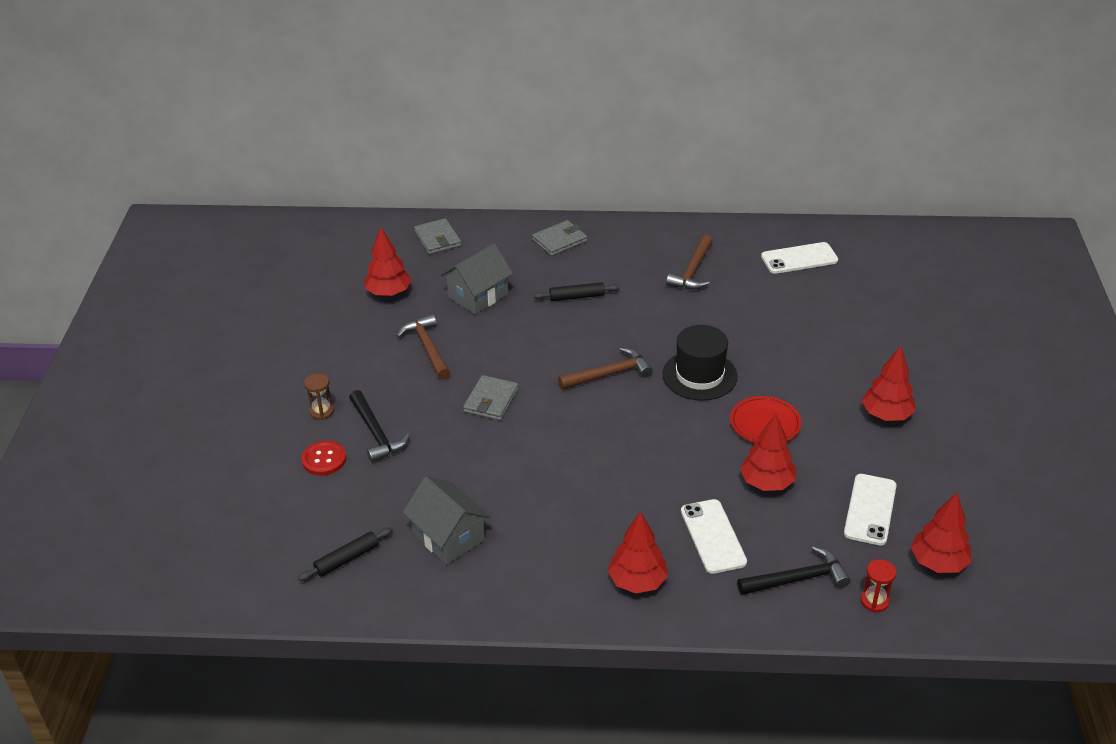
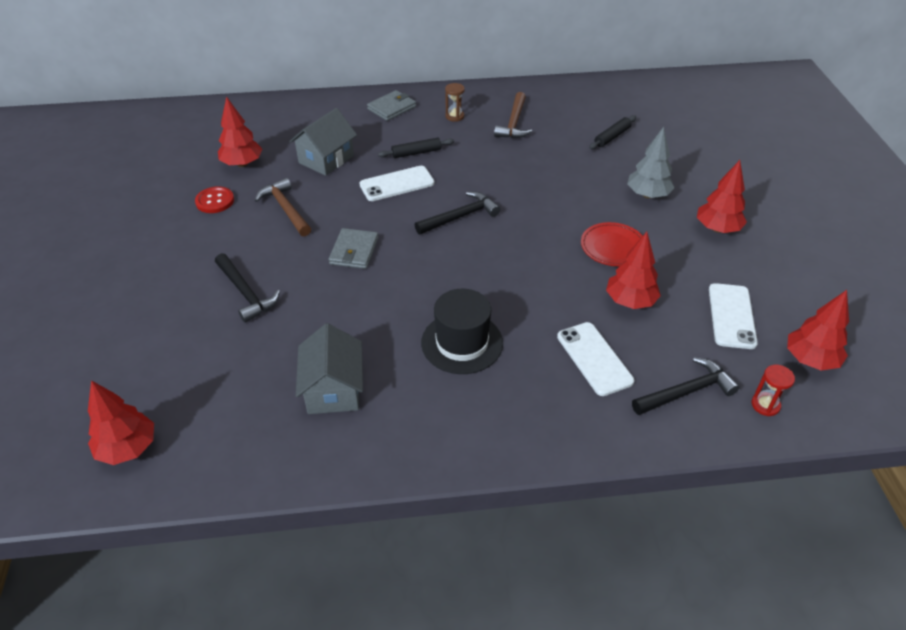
camera: 10 degrees left, 5 degrees up
black rolling pin [298,527,393,581] -> black rolling pin moved to [589,115,636,149]
red button [301,441,346,476] -> red button moved to [195,186,234,213]
brown hourglass [304,373,334,420] -> brown hourglass moved to [445,83,465,122]
grey house [402,476,491,565] -> grey house turned 45 degrees clockwise [296,323,363,414]
grey wallet [414,218,461,254] -> none
brown hammer [558,347,653,390] -> black hammer [415,192,500,234]
red tree [608,511,668,593] -> red tree moved to [88,380,154,465]
black hat [662,325,738,401] -> black hat moved to [421,289,503,374]
white phone [761,242,838,274] -> white phone moved to [360,166,434,201]
none -> grey tree [627,127,675,199]

